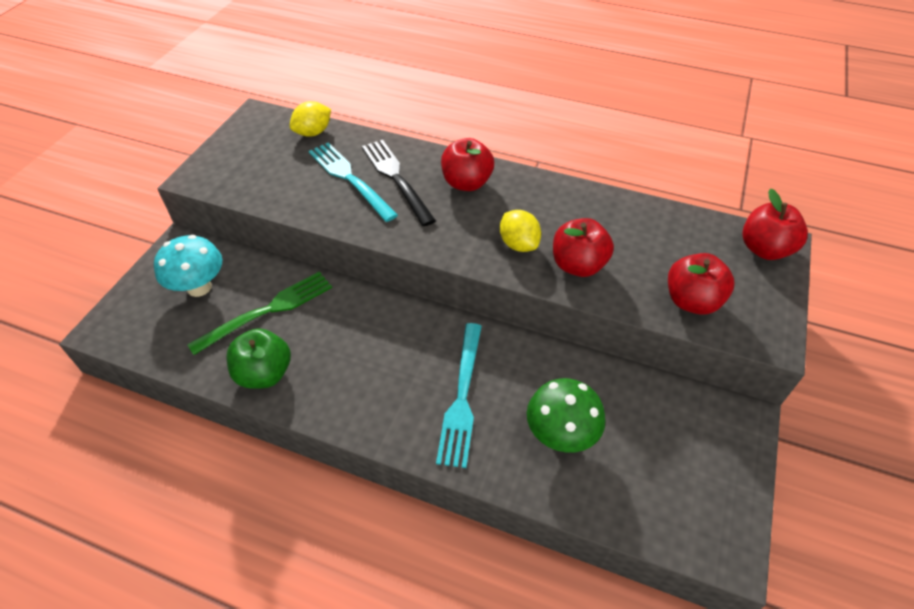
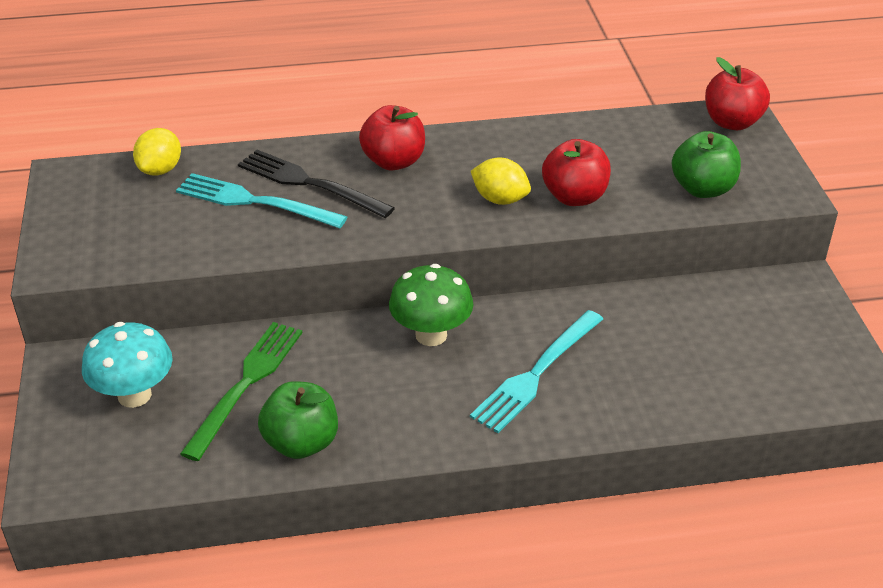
camera: 30 degrees left, 10 degrees down
turquoise fork [436,323,482,468] -> turquoise fork turned 60 degrees clockwise [470,310,603,433]
green mushroom [527,378,605,453] -> green mushroom moved to [389,264,474,346]
red apple [668,253,734,315] -> green apple [672,131,741,198]

